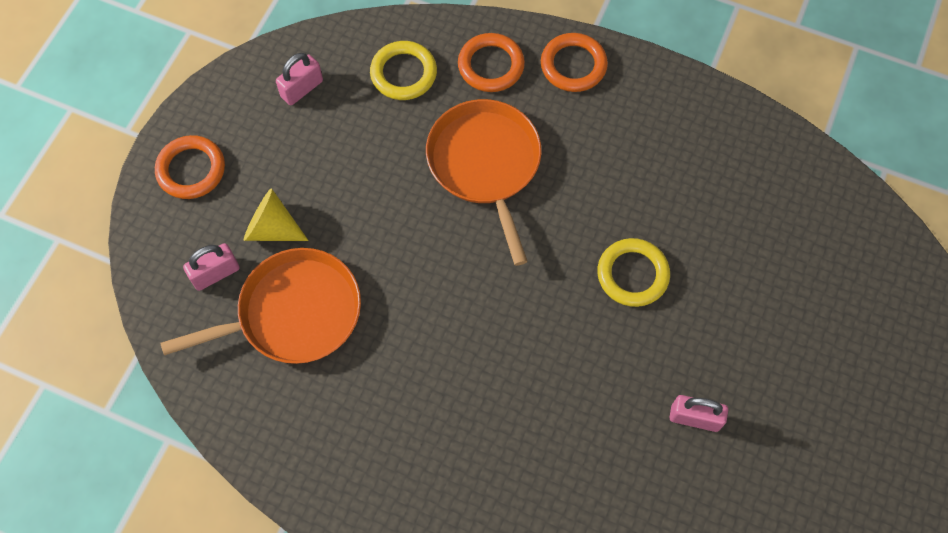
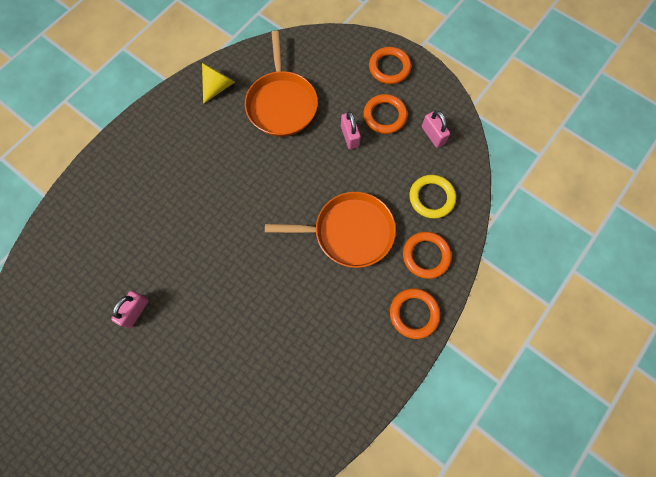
camera: 105 degrees right, 5 degrees up
pink padlock [183,243,240,291] -> pink padlock moved to [341,111,361,149]
yellow cone [244,188,309,241] -> yellow cone moved to [202,63,235,104]
yellow ring [597,238,670,307] -> none
none -> orange ring [364,94,407,134]

